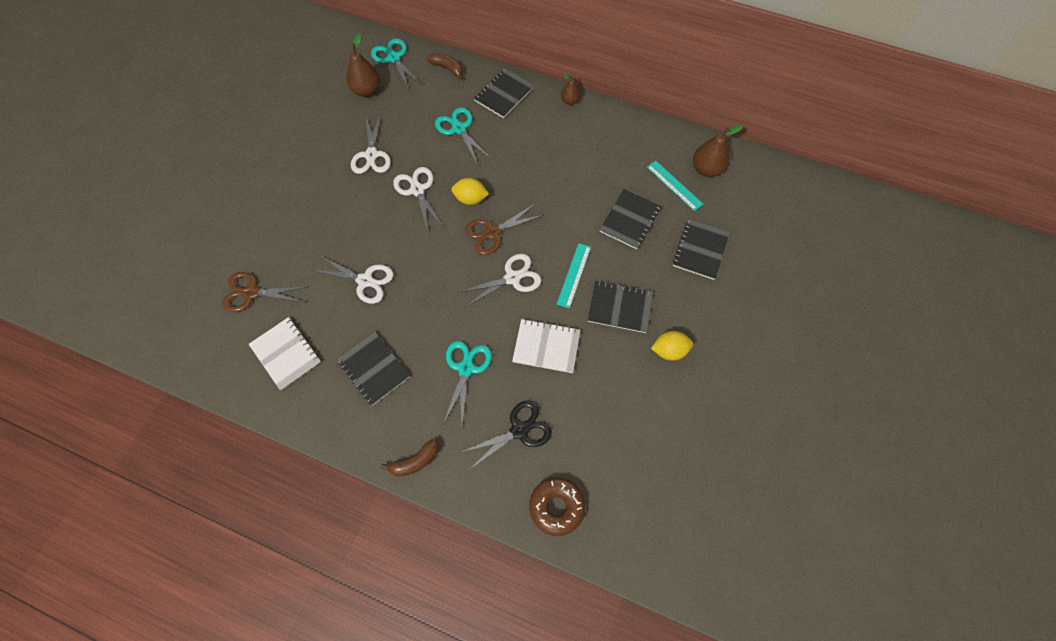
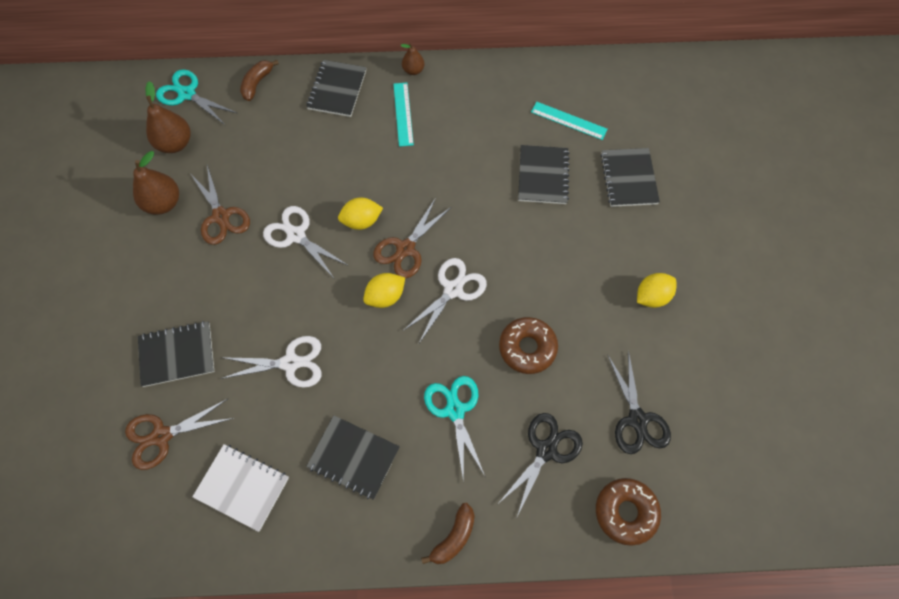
camera: 25 degrees left, 0 degrees up
white scissors [351,114,391,174] -> brown scissors [190,165,250,245]
brown banana [427,53,463,80] -> brown banana turned 75 degrees counterclockwise [240,60,279,101]
turquoise scissors [435,107,491,165] -> none
white notebook [512,319,580,373] -> brown donut [499,317,558,374]
turquoise ruler [557,243,591,308] -> turquoise ruler moved to [393,82,414,147]
black notebook [588,281,653,333] -> black notebook moved to [138,321,214,387]
brown pear [693,125,743,177] -> brown pear moved to [133,151,179,215]
none -> yellow lemon [363,273,405,308]
none -> black scissors [608,350,671,454]

